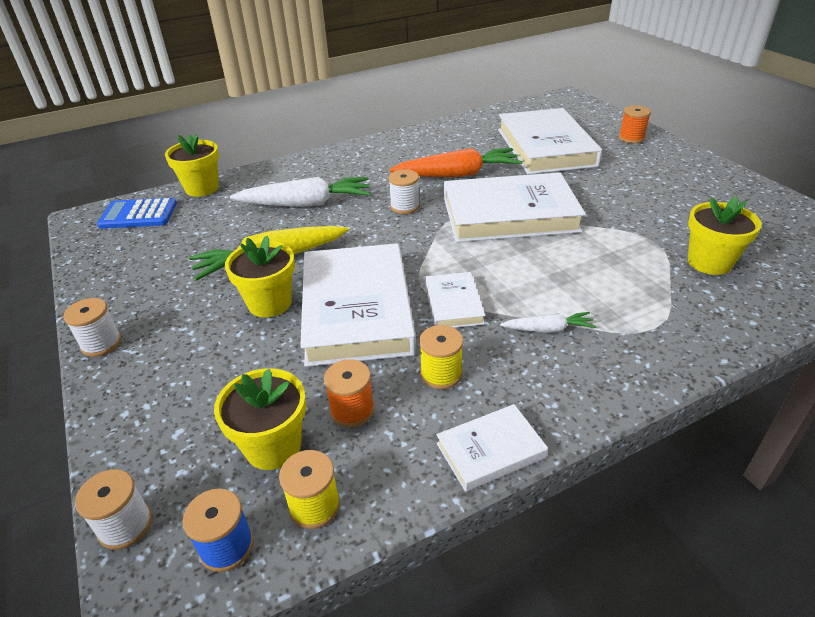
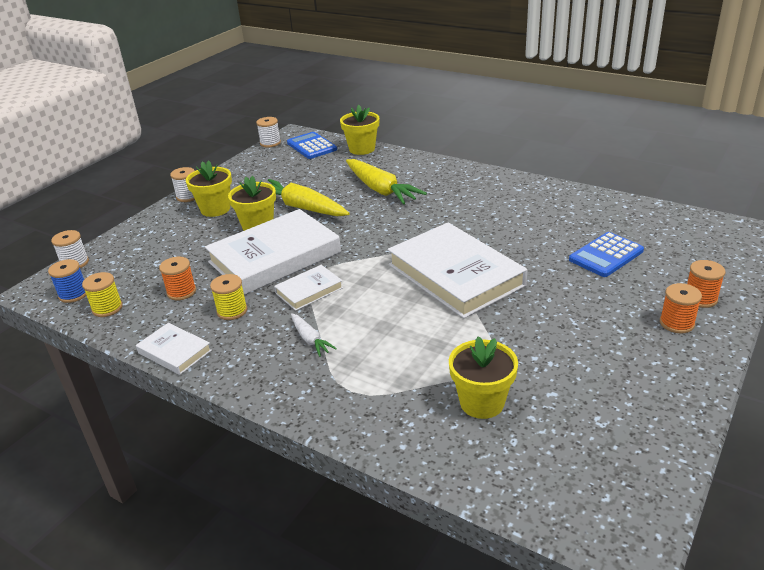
camera: 60 degrees right, 5 degrees down
yellow flower pot [214,368,306,470] -> yellow flower pot moved to [186,160,232,217]
white carrot [230,177,371,207] -> yellow carrot [346,159,427,205]
white spool [388,169,420,214] -> white spool moved to [256,117,281,148]
orange carrot [389,148,523,177] -> none
white book [498,108,602,174] -> blue calculator [569,232,644,277]
none -> orange spool [660,283,702,333]

